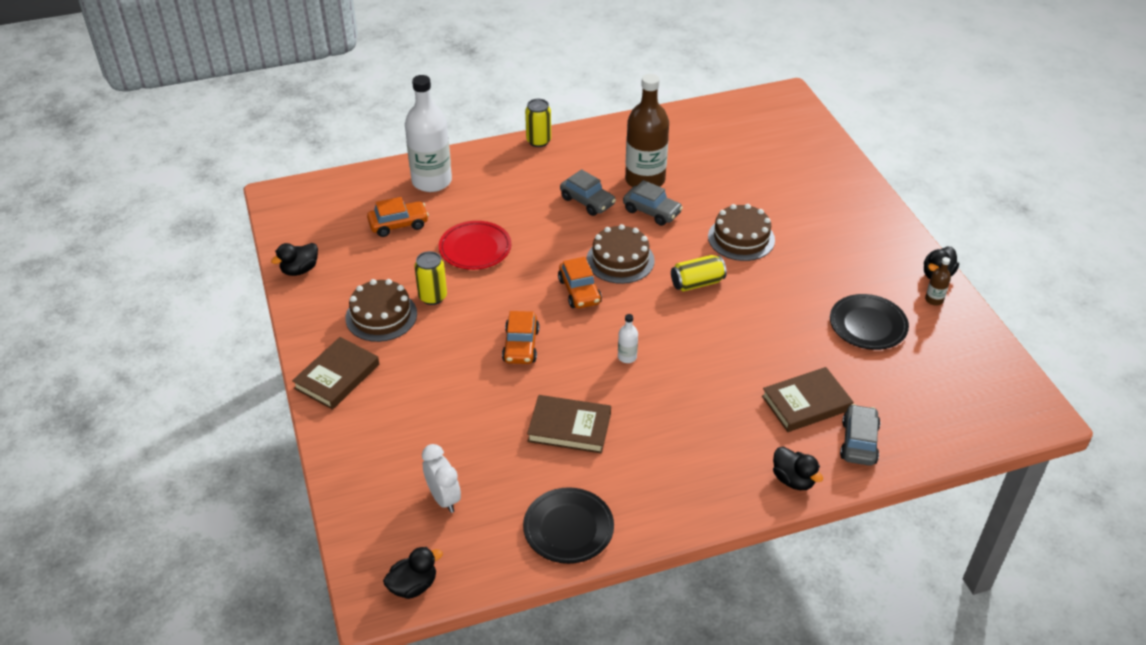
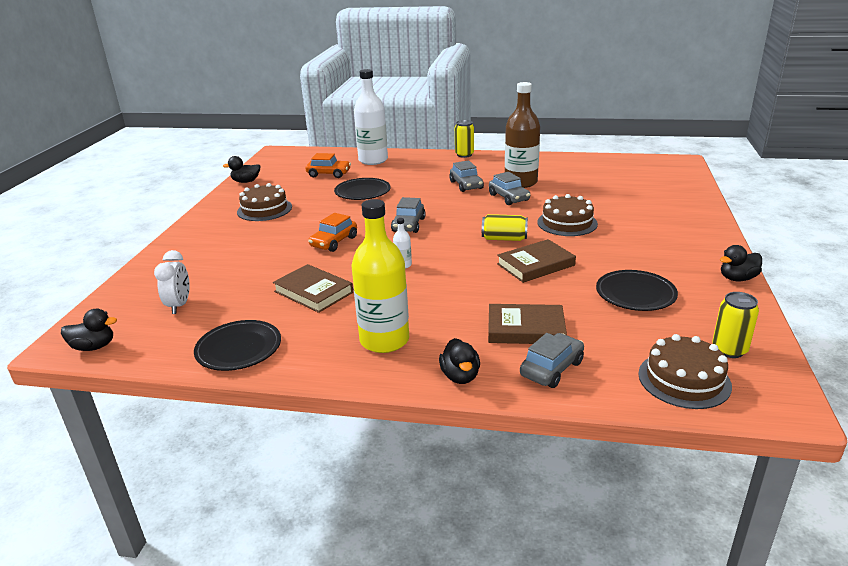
camera: 30 degrees right, 15 degrees down
brown book [292,337,379,410] -> brown book moved to [497,239,576,283]
yellow can [414,251,447,305] -> yellow can moved to [712,292,759,358]
red plate [439,221,511,270] -> black plate [334,178,391,200]
orange car [558,257,602,308] -> grey car [391,197,426,233]
brown cake [587,224,654,284] -> brown cake moved to [638,334,732,409]
brown bottle [925,257,951,306] -> none
none -> yellow bottle [352,199,409,353]

